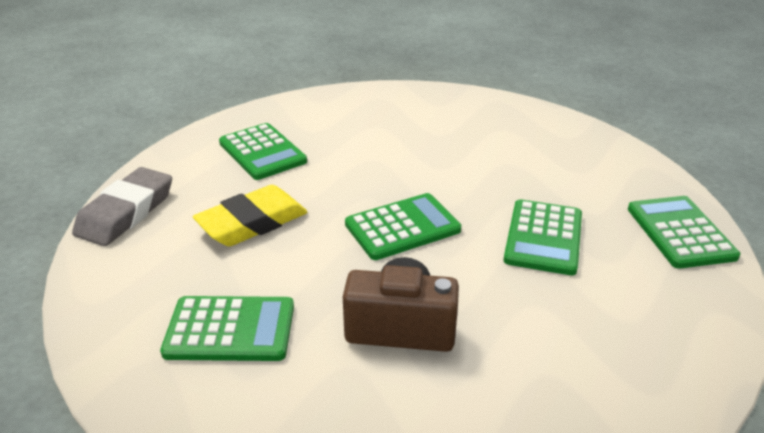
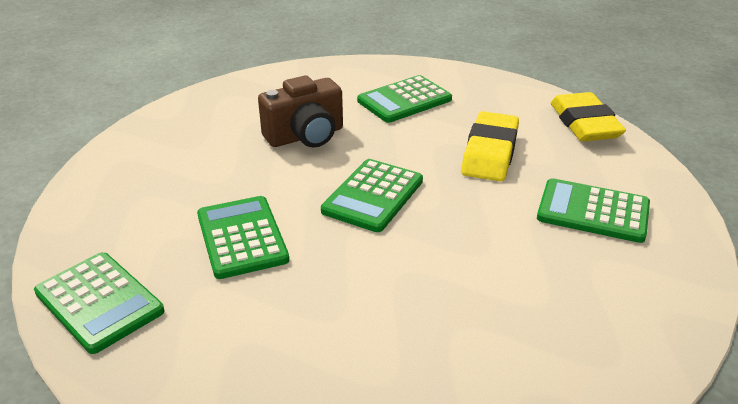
camera: 145 degrees right, 0 degrees up
grey eraser [72,167,172,246] -> yellow eraser [551,92,626,142]

